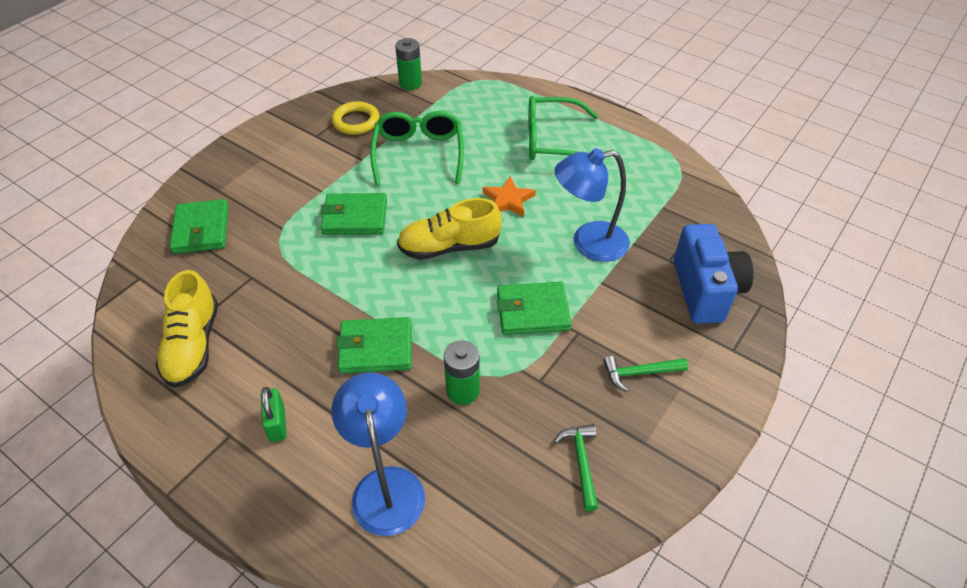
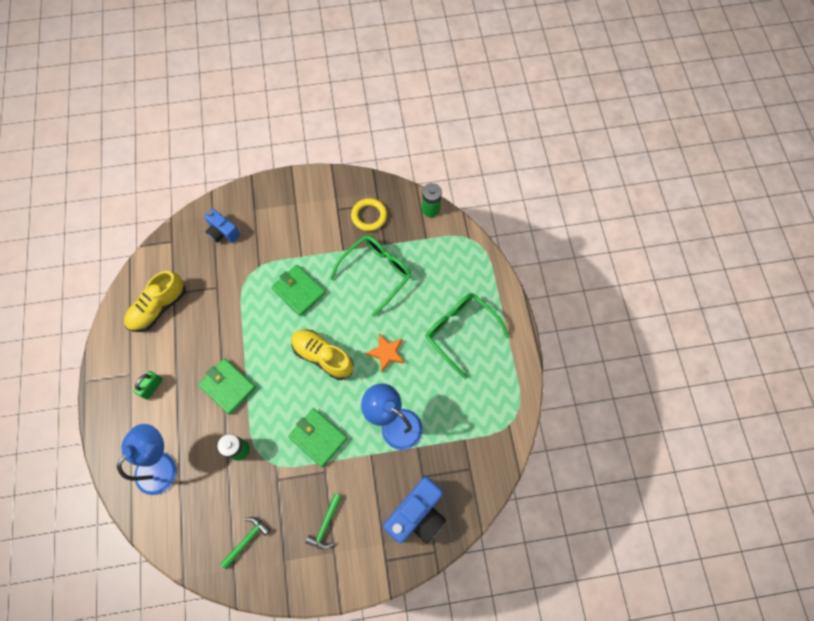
camera: 45 degrees right, 20 degrees up
green wallet [170,199,229,254] -> blue camera [204,208,240,243]
green hammer [603,356,688,392] -> green hammer turned 105 degrees counterclockwise [305,493,342,549]

